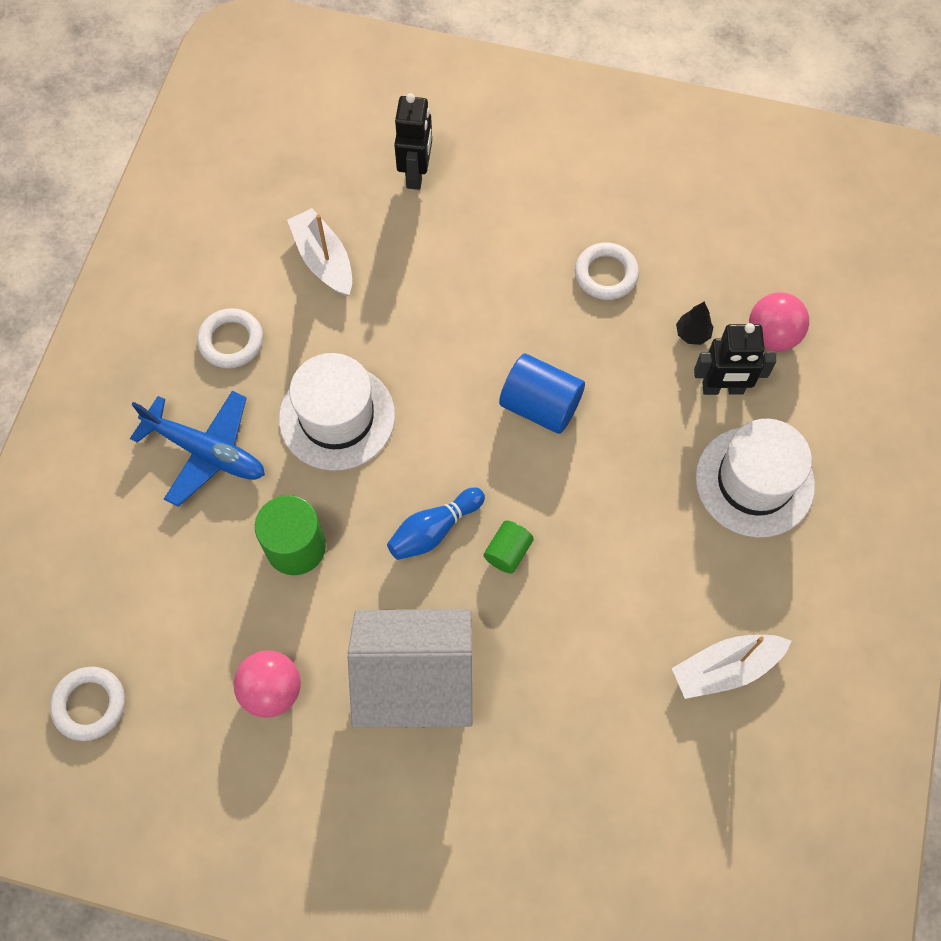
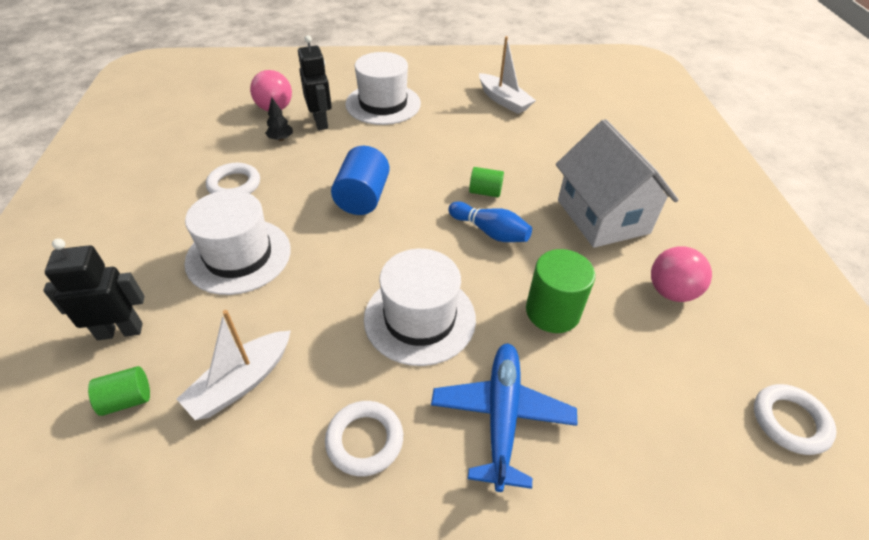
camera: 110 degrees left, 20 degrees down
none -> green cylinder [88,366,150,416]
none -> white hat [184,190,291,295]

